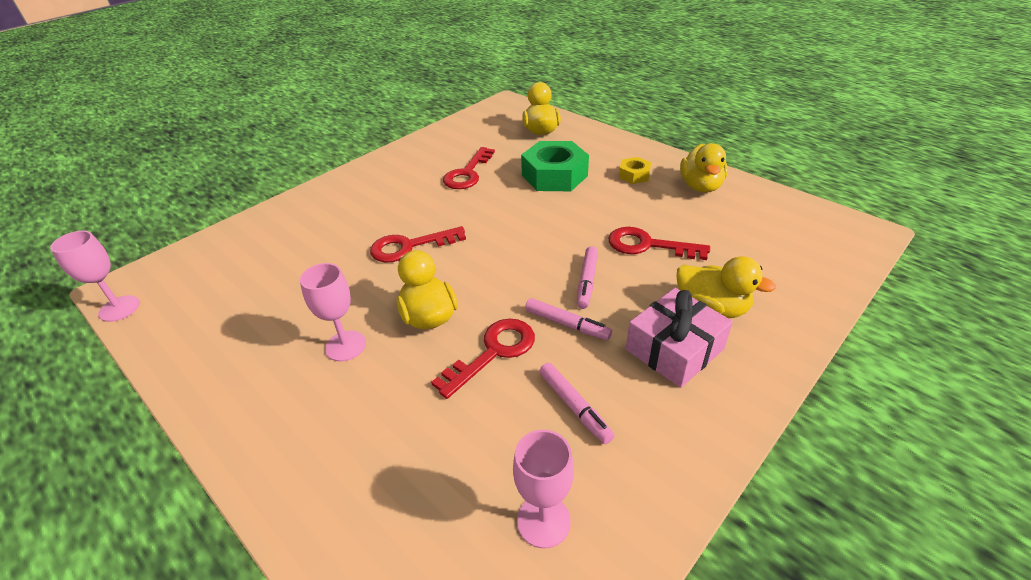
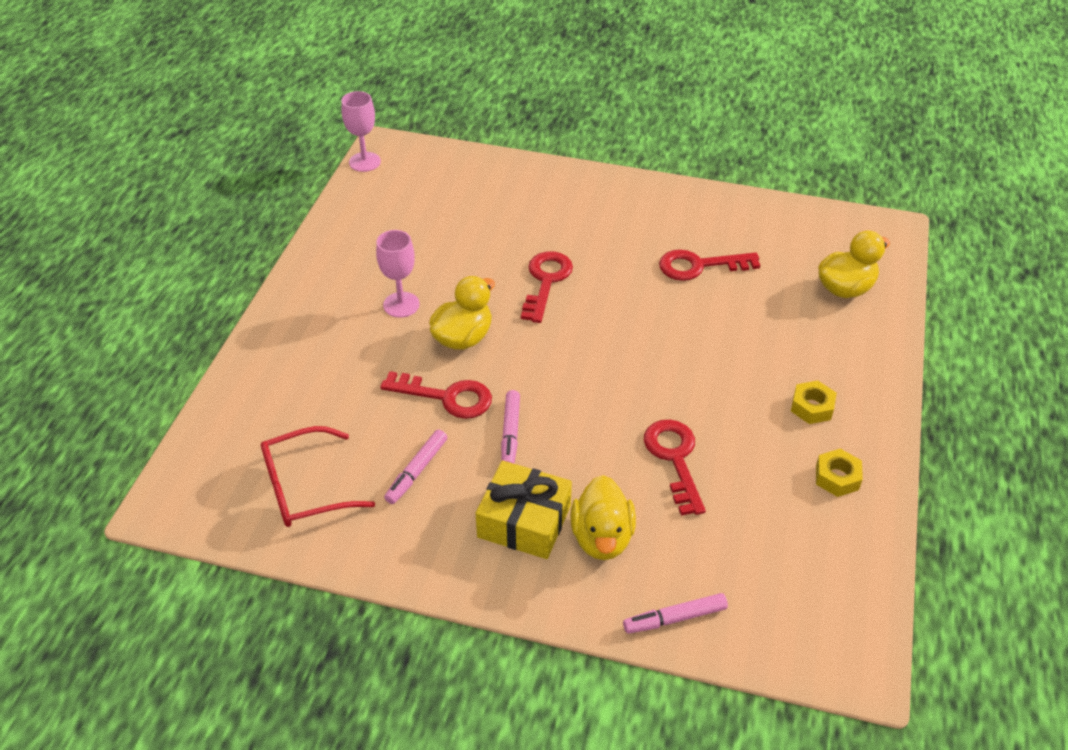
camera: 60 degrees right, 5 degrees up
red key [370,226,466,263] -> red key turned 60 degrees clockwise [521,251,573,323]
pink goblet [513,430,574,548] -> red glasses [261,426,375,527]
green nut [521,141,589,191] -> none
pink marker [577,246,598,309] -> pink marker moved to [623,593,728,634]
pink gift [626,288,733,388] -> yellow gift [476,461,572,559]
yellow duck [680,143,728,193] -> yellow nut [816,449,863,497]

